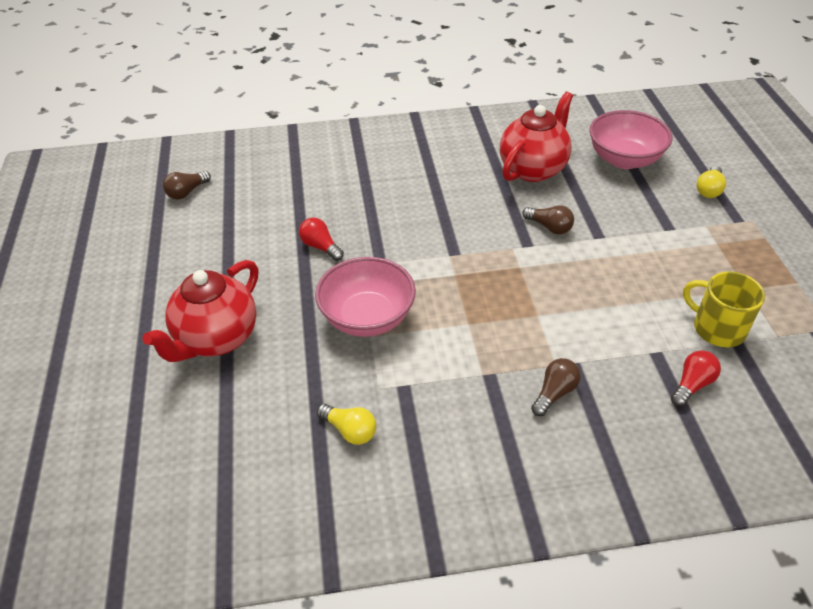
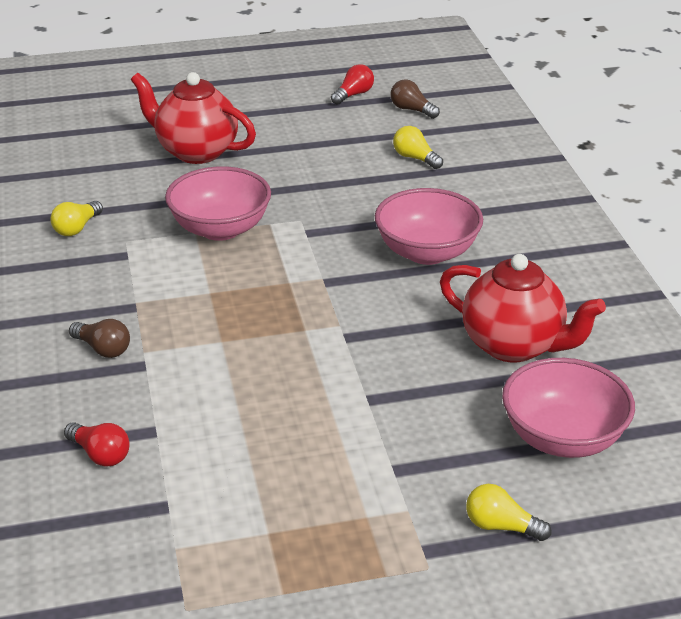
camera: 85 degrees right, 10 degrees down
red light bulb [299,218,344,261] -> red light bulb moved to [331,64,374,105]
brown light bulb [522,205,574,234] -> none
yellow mug [683,271,765,347] -> none
none -> pink bowl [375,188,483,265]
none -> yellow light bulb [393,126,443,169]

